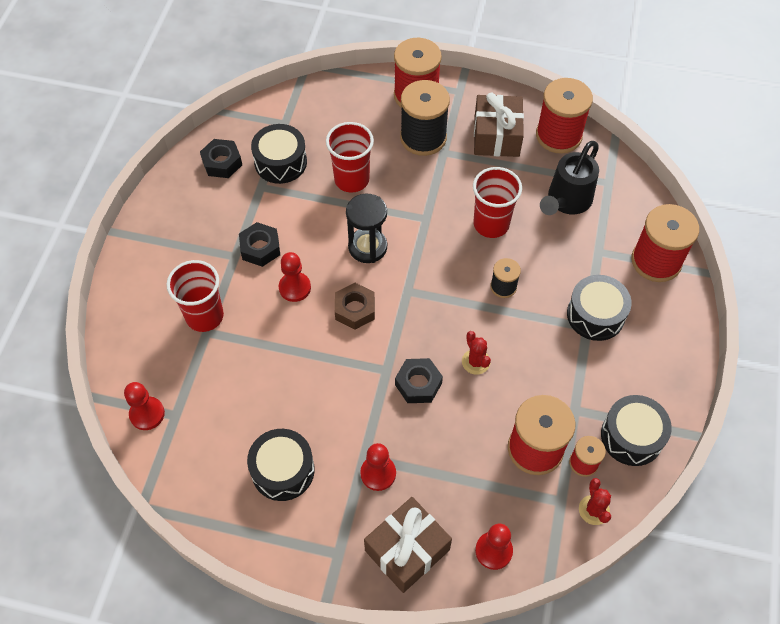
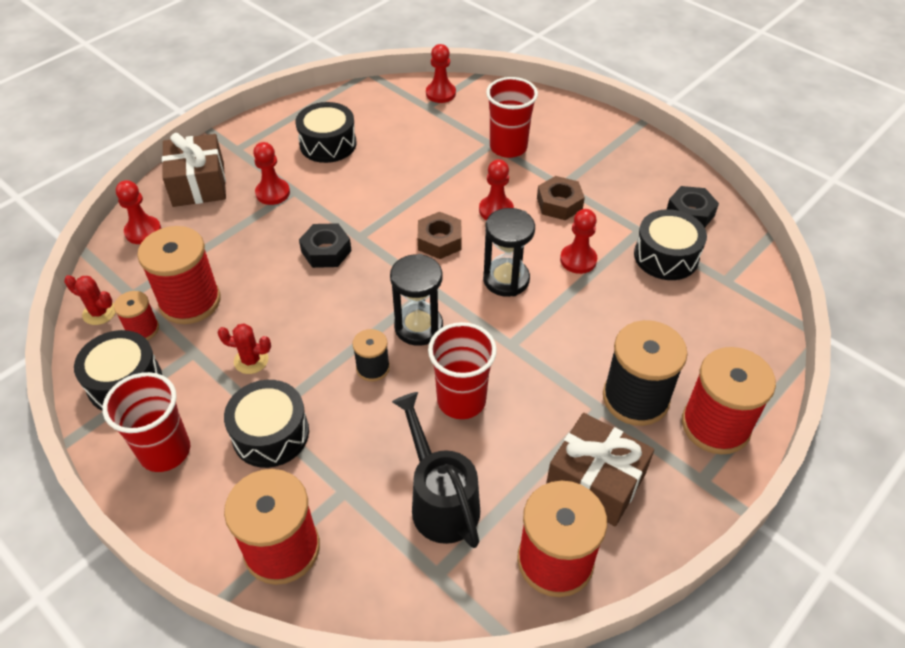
camera: 120 degrees right, 10 degrees down
black nut [239,222,280,267] -> brown nut [537,176,585,220]
red cup [326,122,374,193] -> red cup moved to [102,372,190,472]
red cactus [462,331,491,375] -> red cactus moved to [217,323,271,374]
none -> black hourglass [390,254,443,346]
none -> red pawn [560,209,597,274]

